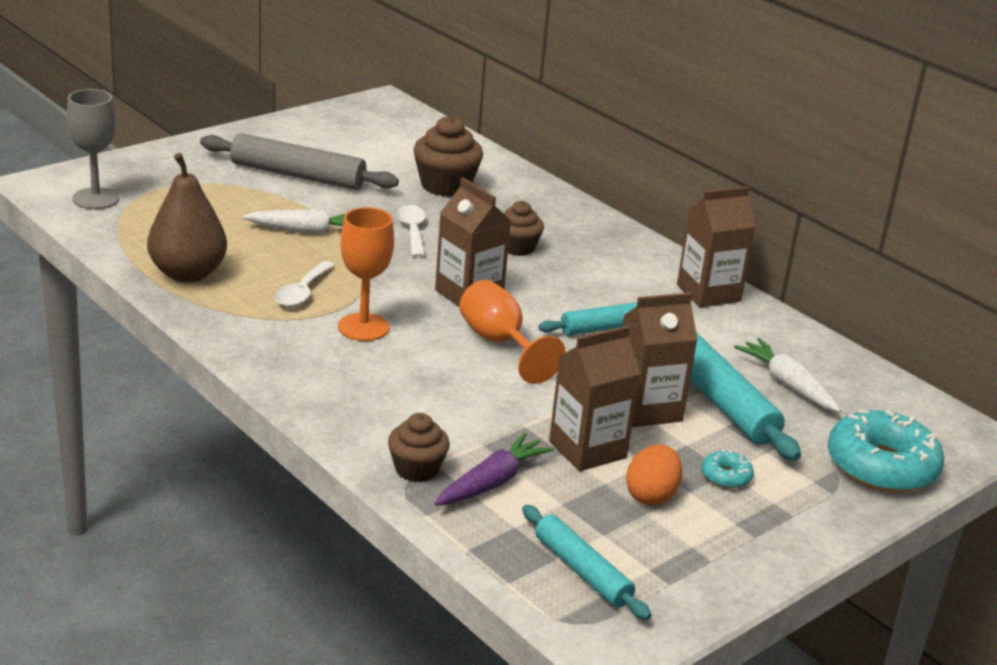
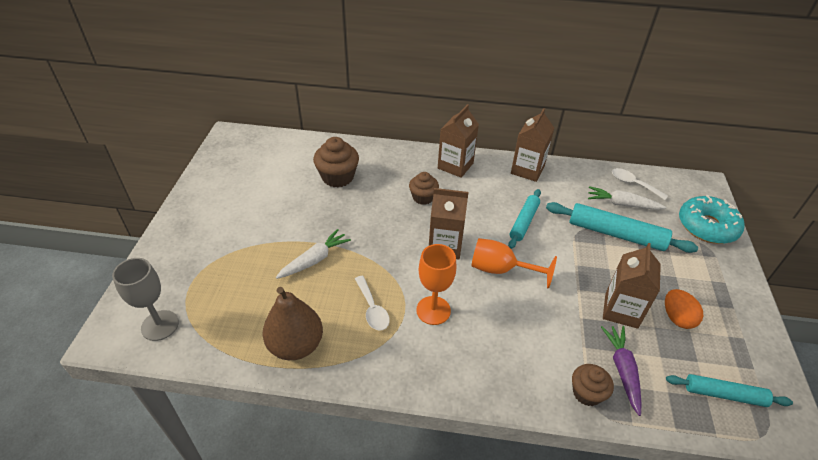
camera: 40 degrees left, 15 degrees up
grey rolling pin [200,133,399,190] -> none
white spoon [396,205,426,258] -> white spoon moved to [612,168,668,200]
brown carton [622,293,698,427] -> brown carton moved to [438,104,479,178]
turquoise donut [702,450,754,489] -> none

